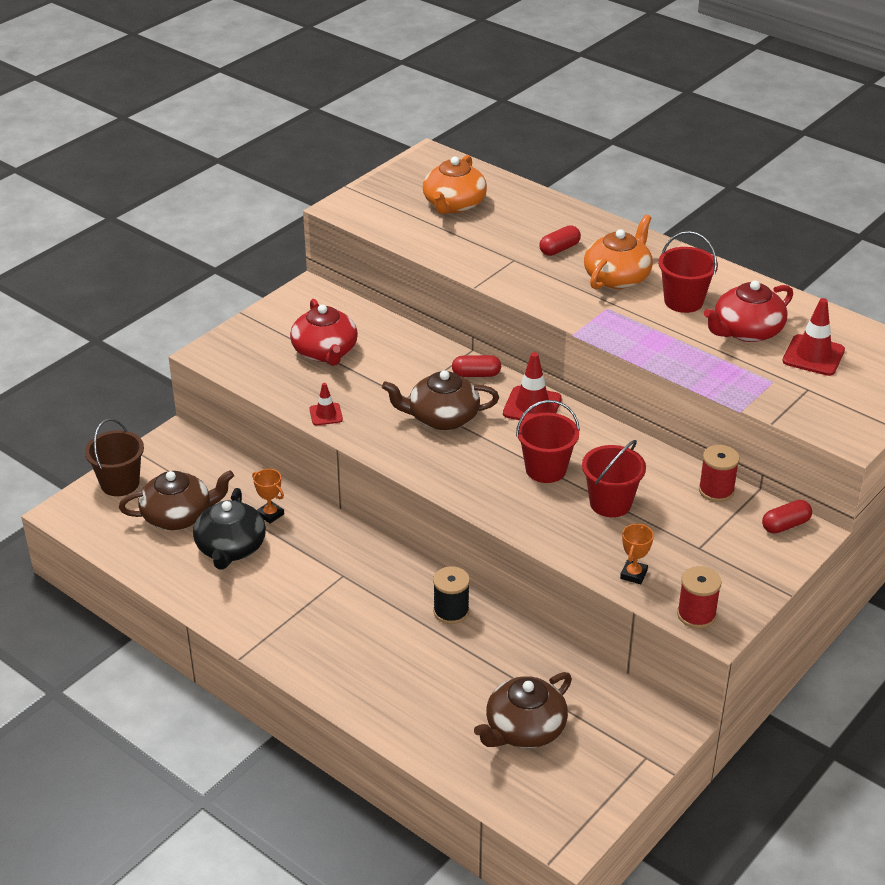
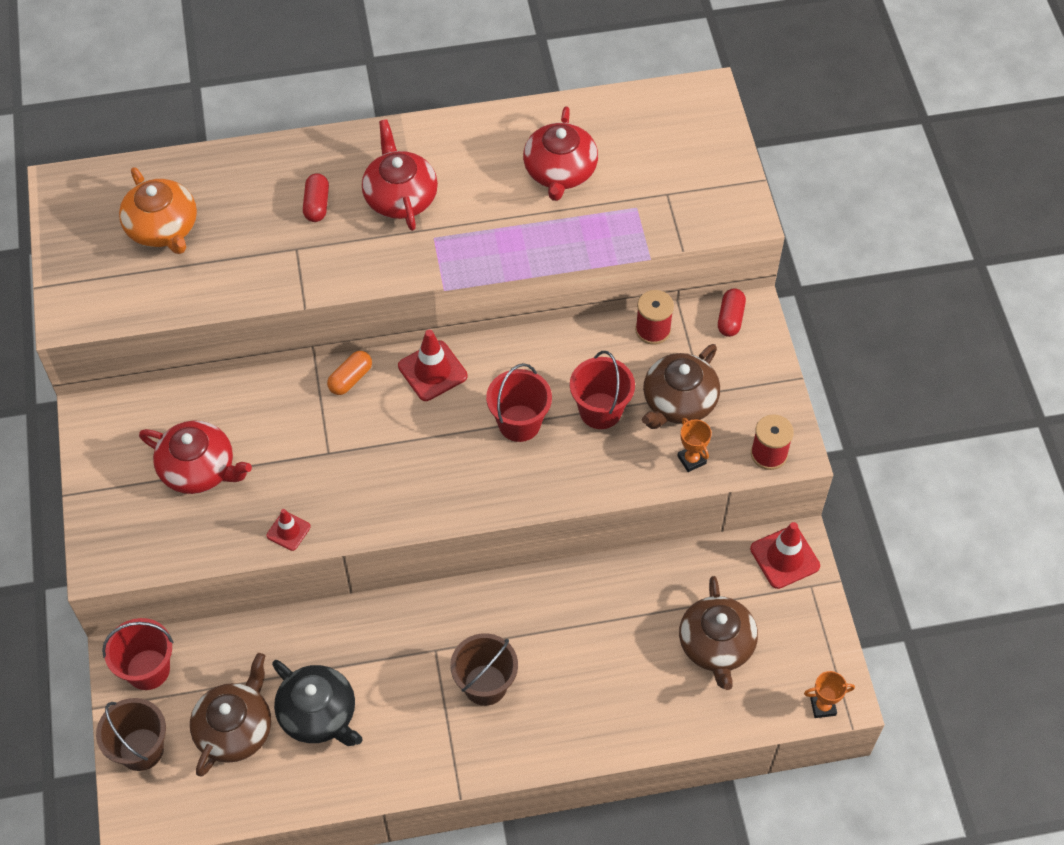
camera: 50 degrees left, 20 degrees up
orange trophy [252,469,284,523] -> orange trophy moved to [804,671,855,718]
brown teapot [382,370,499,430] -> brown teapot moved to [642,344,720,429]
black spool [433,566,470,624] -> none
red capsule [452,355,501,377] -> orange capsule [327,351,372,395]
orange teapot [584,214,653,289] -> red teapot [362,119,438,231]
red bucket [658,231,718,313] -> red bucket moved to [102,618,173,690]
red traffic cone [782,298,845,376] -> red traffic cone moved to [750,522,820,589]
none -> brown bucket [450,633,518,706]

